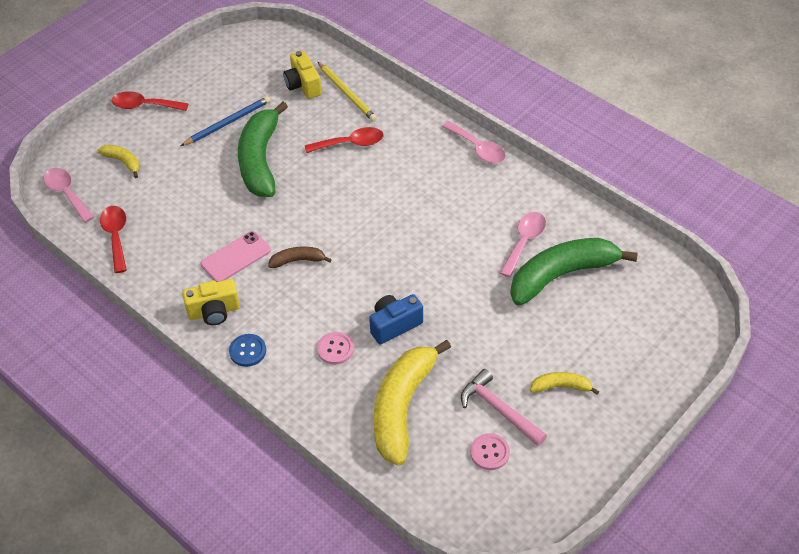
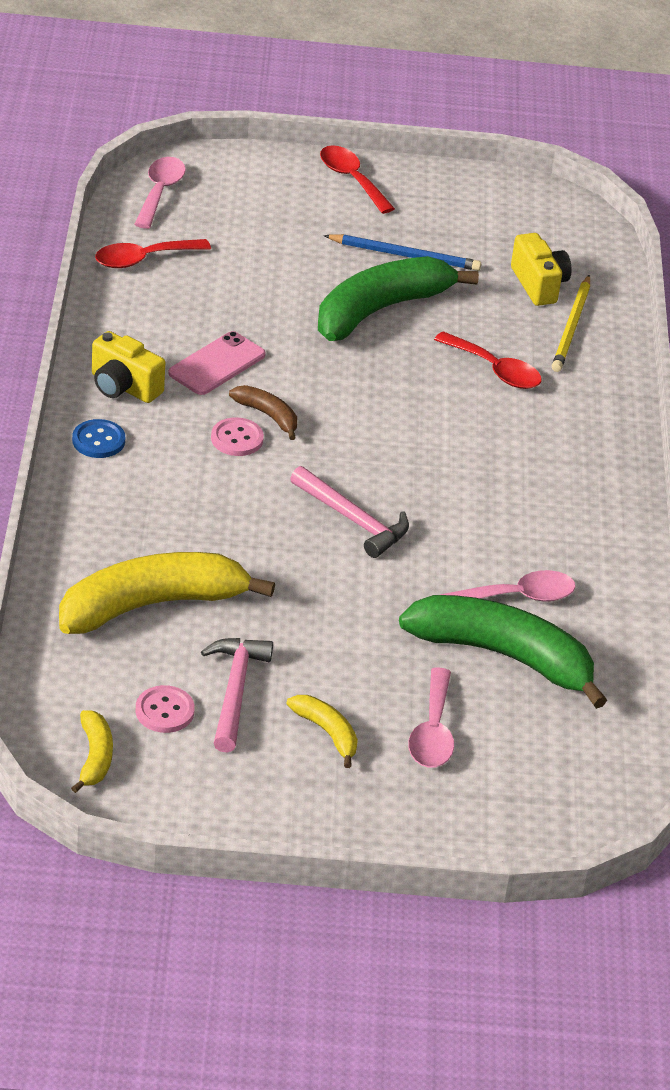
camera: 45 degrees right, 10 degrees down
yellow banana [97,145,140,178] -> yellow banana moved to [71,710,113,793]
red spoon [100,206,127,273] -> red spoon turned 150 degrees counterclockwise [95,239,211,268]
pink phone [201,231,271,282] -> pink phone turned 60 degrees counterclockwise [168,331,266,395]
yellow camera [283,50,322,99] -> yellow camera turned 135 degrees clockwise [511,233,571,306]
pink button [317,332,354,365] -> pink button moved to [211,417,264,456]
blue camera [369,294,423,345] -> none
pink spoon [442,121,506,164] -> pink spoon moved to [408,667,454,768]
none -> pink hammer [290,466,409,558]

